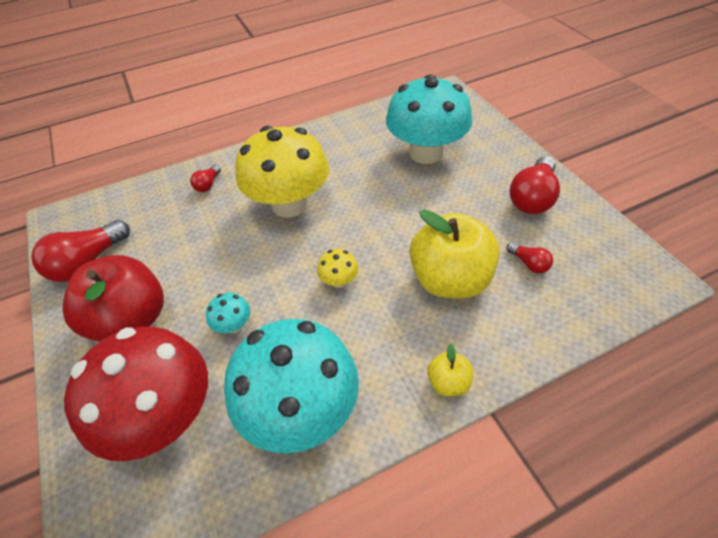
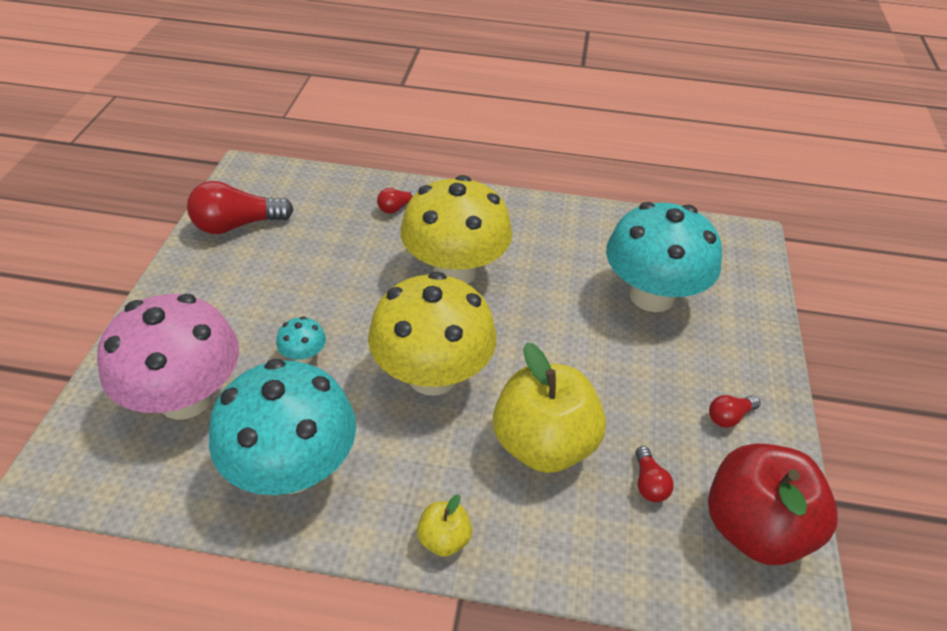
camera: 30 degrees right, 5 degrees down
red apple [62,255,164,342] -> red apple moved to [708,443,838,565]
red mushroom [64,327,208,461] -> pink mushroom [97,294,239,420]
yellow mushroom [317,249,358,288] -> yellow mushroom [368,272,497,396], size x2.50
red light bulb [509,156,560,214] -> red light bulb [709,395,761,428], size x0.50

